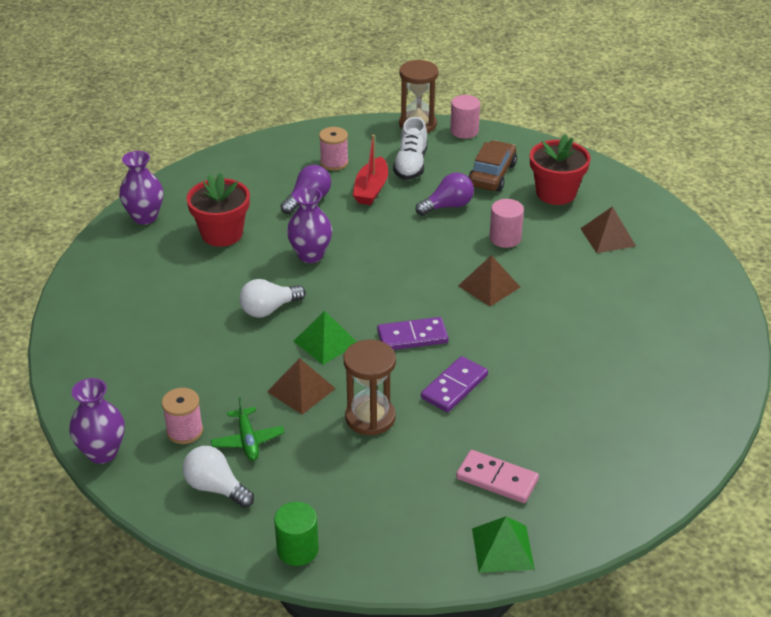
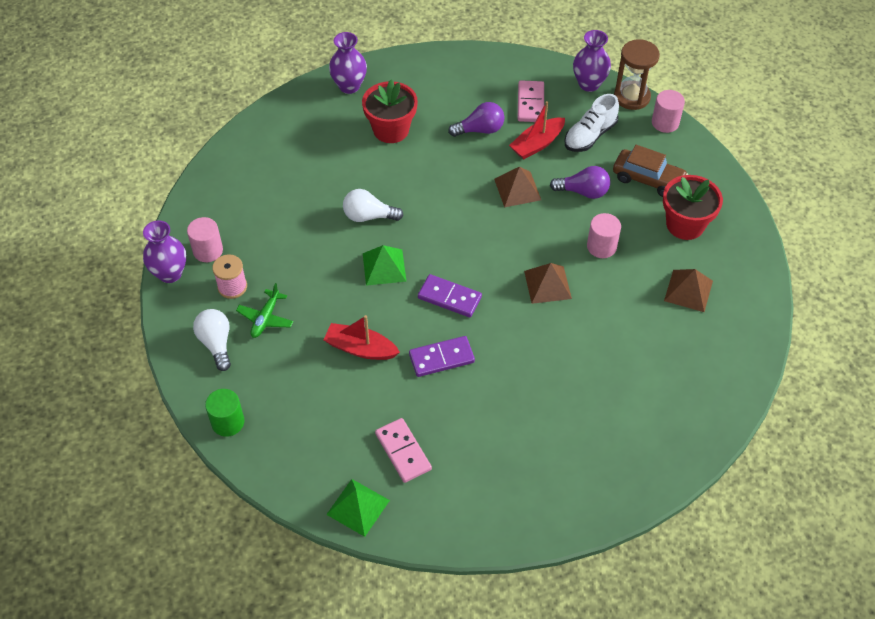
camera: 35 degrees right, 15 degrees up
brown pyramid [267,358,336,414] -> brown pyramid moved to [494,166,541,207]
purple vase [287,187,332,263] -> purple vase moved to [573,30,611,92]
pink spool [319,127,349,171] -> pink domino [518,80,544,122]
brown hourglass [344,340,396,435] -> red boat [323,315,400,360]
brown car [468,140,517,191] -> brown car turned 60 degrees clockwise [613,145,688,197]
none -> pink cylinder [187,217,223,262]

